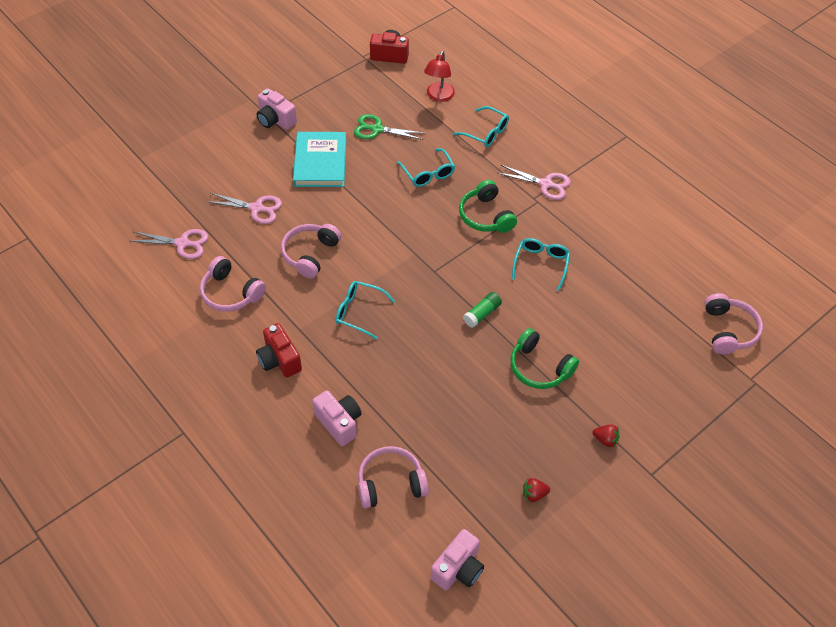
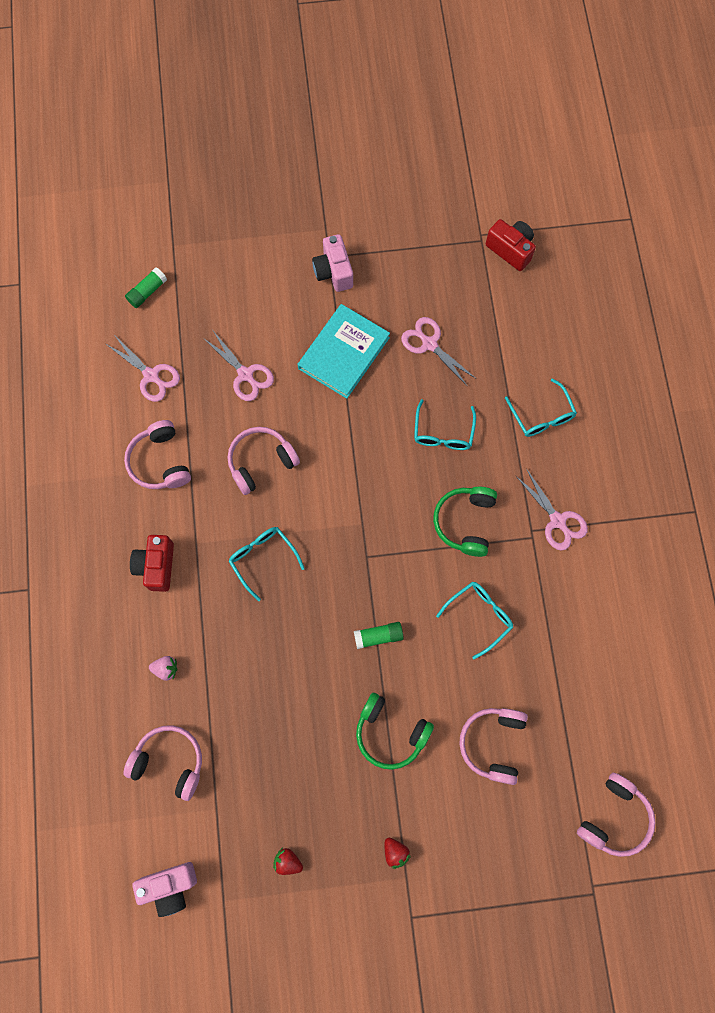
camera: 35 degrees right, 20 degrees up
pink camera [312,390,362,446] -> pink strawberry [149,656,177,681]
green scissors [354,114,424,140] -> pink scissors [401,317,475,387]
red lamp [424,51,455,102] -> none
green headphones [511,328,579,389] -> green headphones turned 45 degrees counterclockwise [356,693,434,770]
none -> green glue stick [125,267,167,308]
none -> pink headphones [459,708,528,785]

